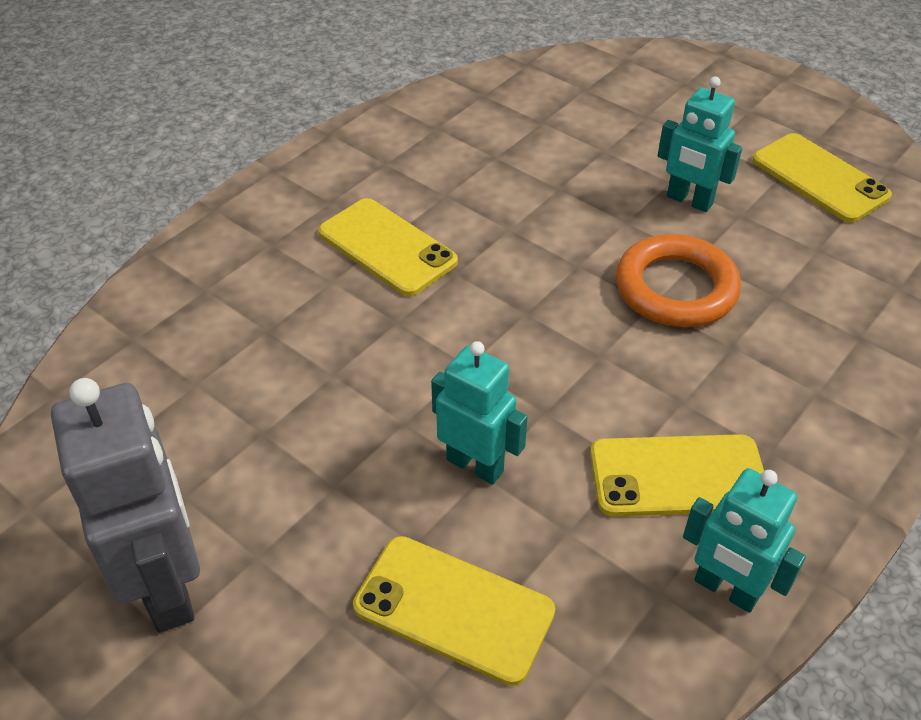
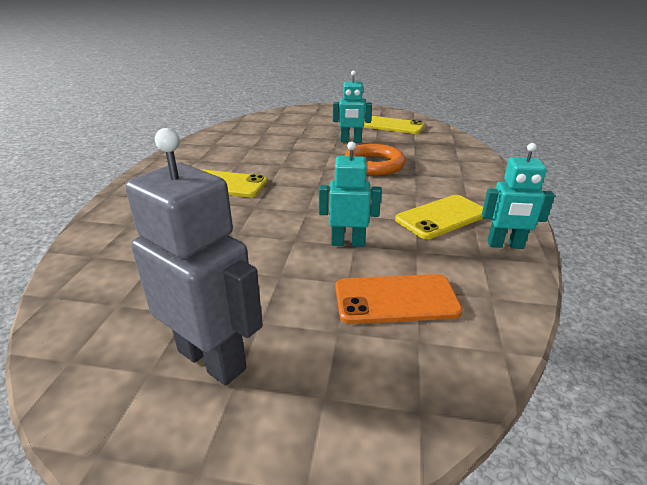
camera: 30 degrees left, 15 degrees down
yellow phone [353,536,555,686] -> orange phone [335,274,463,324]

